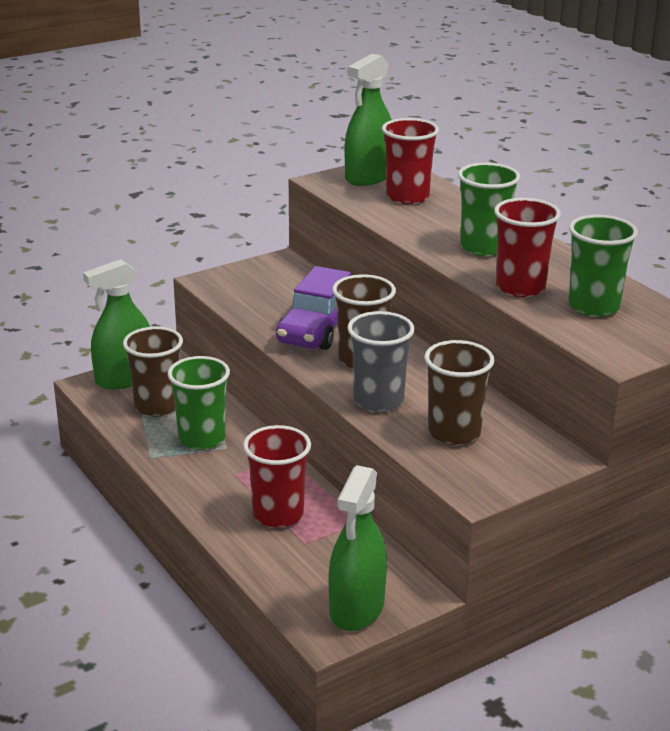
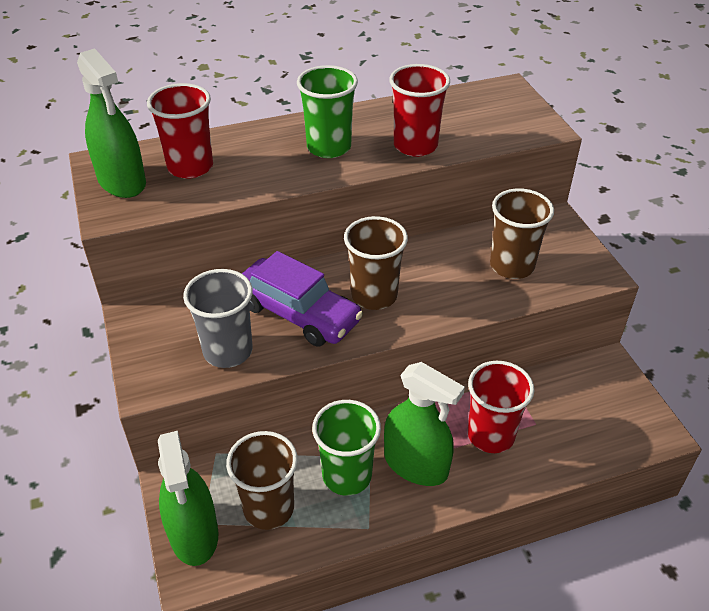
camera: 75 degrees left, 15 degrees up
green spray bottle [329,465,387,631] -> green spray bottle moved to [384,362,465,486]
grey cup [347,311,415,412] -> grey cup moved to [183,269,253,368]
green cup [568,215,638,317] -> none

